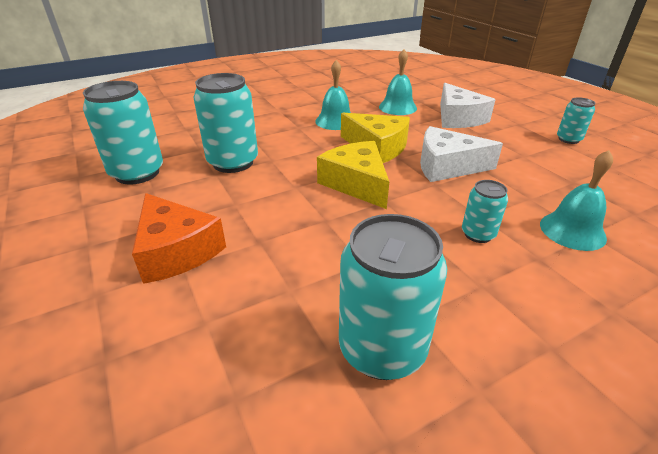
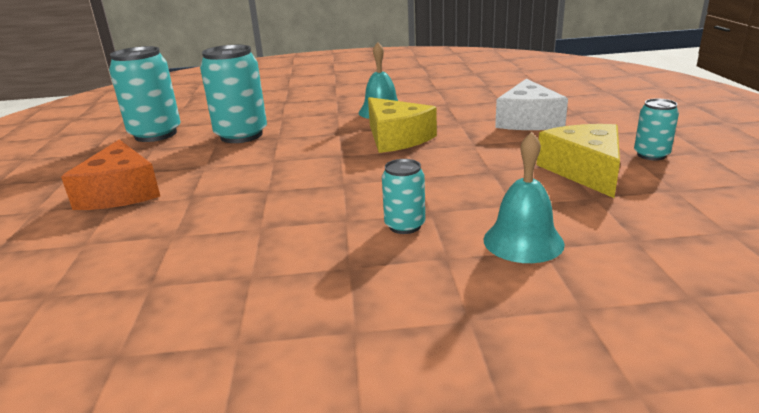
camera: 25 degrees right, 10 degrees down
yellow cheese [317,141,389,209] -> yellow cheese moved to [536,124,620,198]
turquoise can [339,214,447,380] -> none
turquoise bell [379,49,417,115] -> none
white cheese [420,126,503,182] -> none

